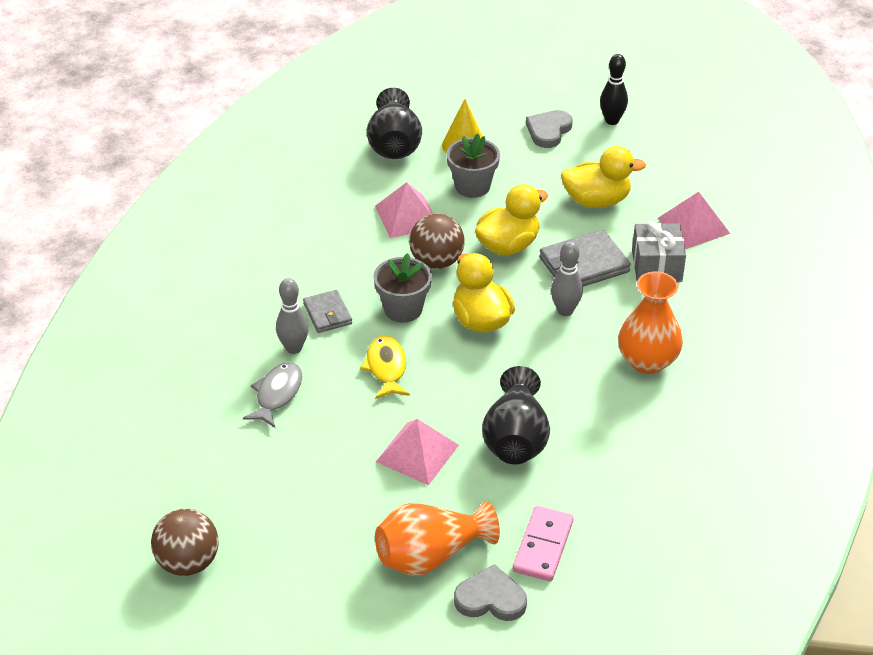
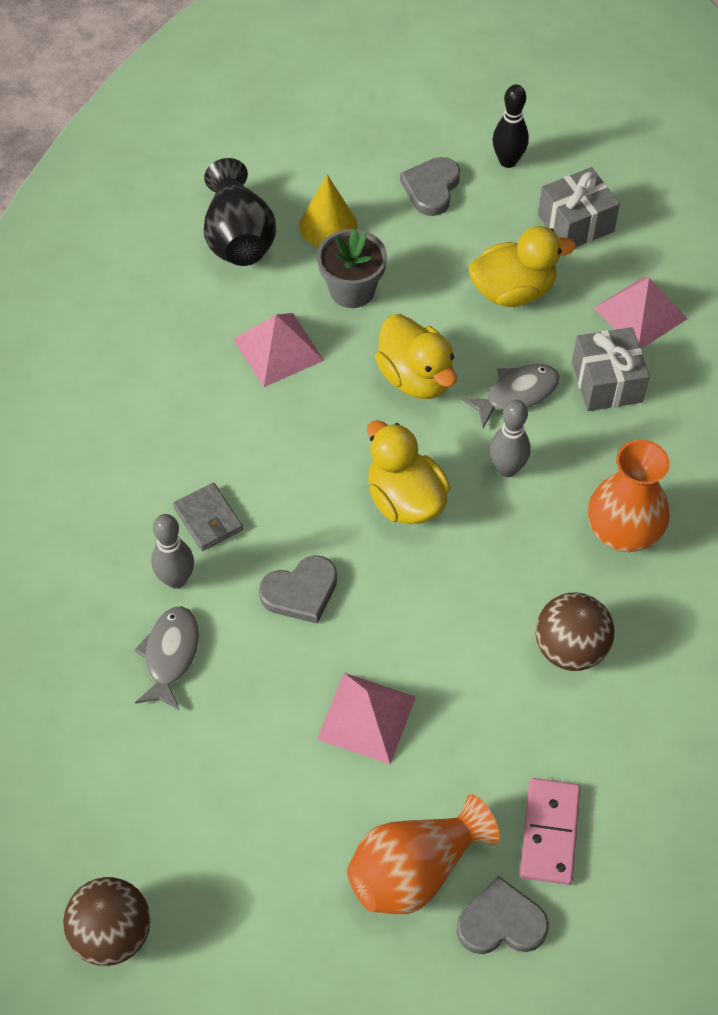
camera: 10 degrees left, 15 degrees up
yellow fish [360,335,410,399] -> grey heart [259,555,337,623]
grey flower pot [373,253,432,323] -> none
brown ball [409,213,465,269] -> brown ball moved to [536,592,615,671]
yellow duck [475,184,548,256] -> yellow duck turned 105 degrees clockwise [375,314,457,399]
black vase [482,366,550,465] -> none
grey wallet [539,230,631,287] -> grey fish [461,364,560,428]
none -> grey gift [538,167,620,247]

